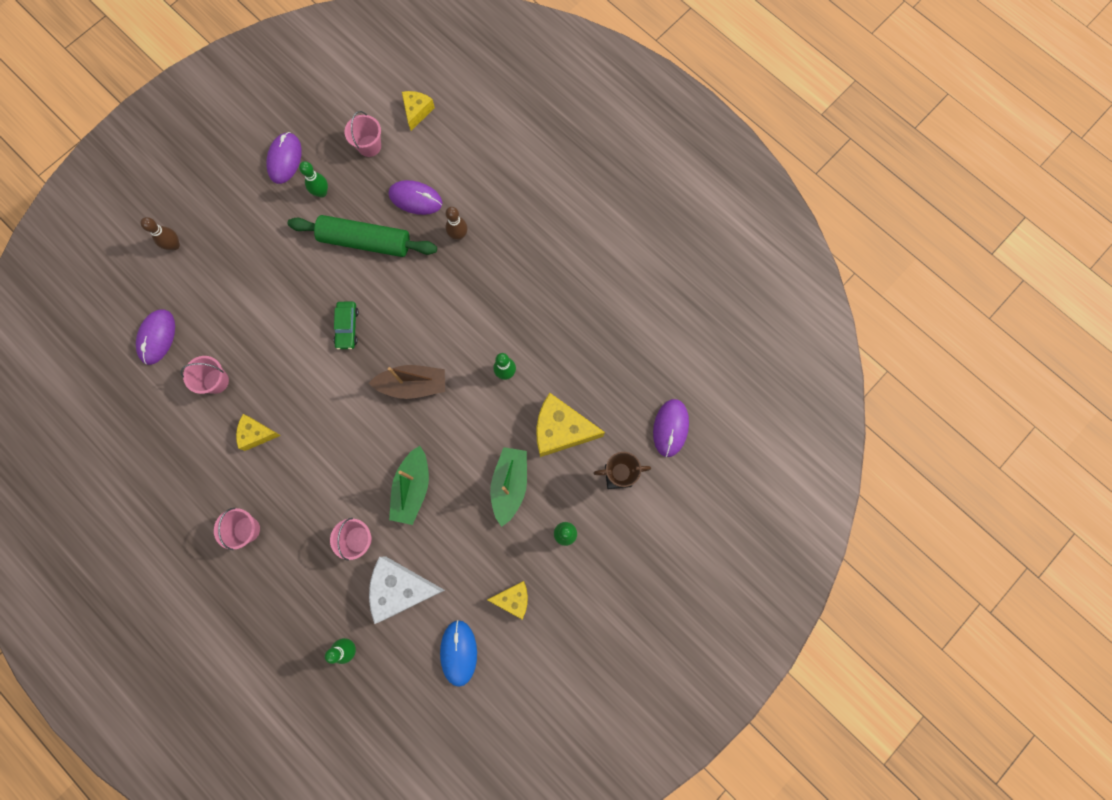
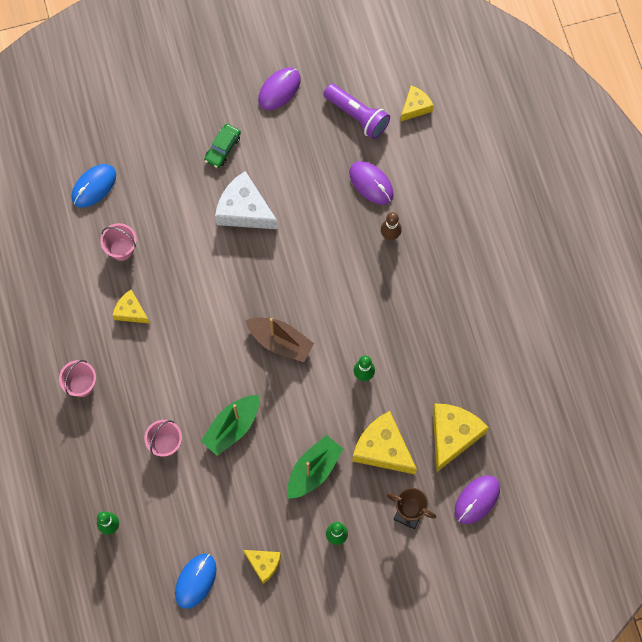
camera: 30 degrees right, 5 degrees down
purple mouse [136,309,175,365] -> blue mouse [71,164,116,208]
brown bowling pin [140,217,180,250] -> none
green rolling pin [288,215,437,257] -> none
green bowling pin [299,161,328,198] -> none
green car [334,301,359,350] -> green car moved to [204,124,241,168]
pink bucket [344,111,381,157] -> purple flashlight [323,84,390,139]
white cheese [369,557,445,624] -> white cheese moved to [215,171,278,229]
none -> yellow cheese [433,404,489,472]

